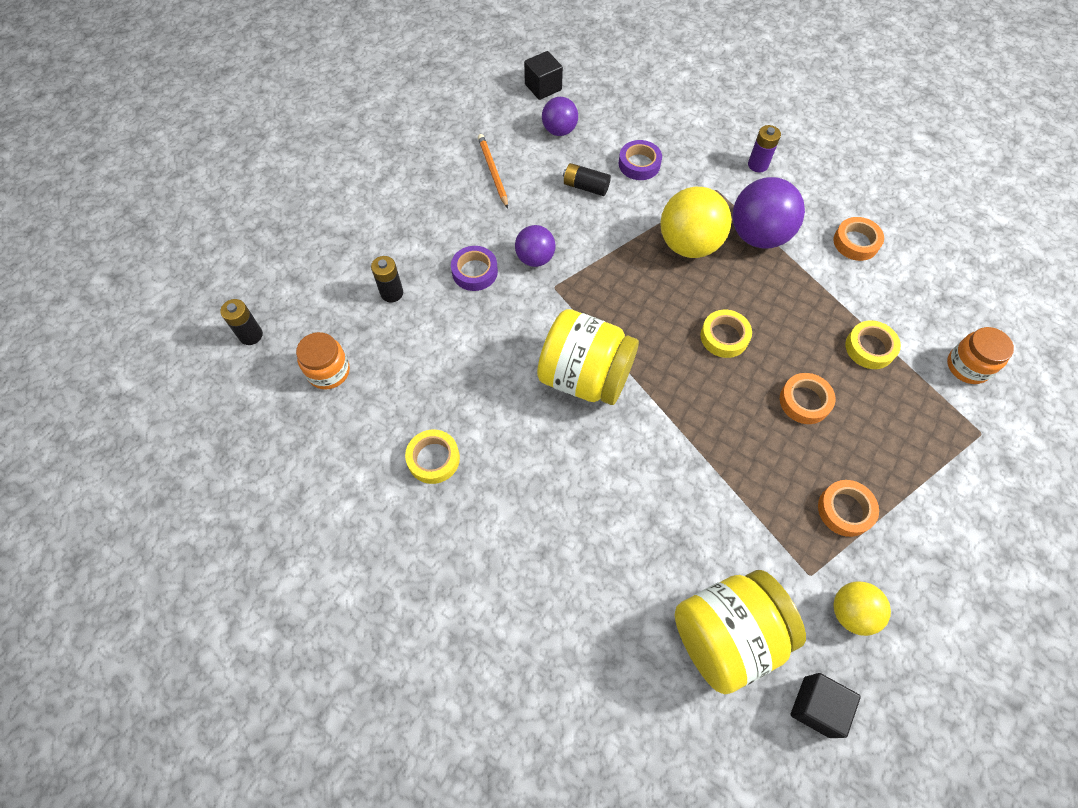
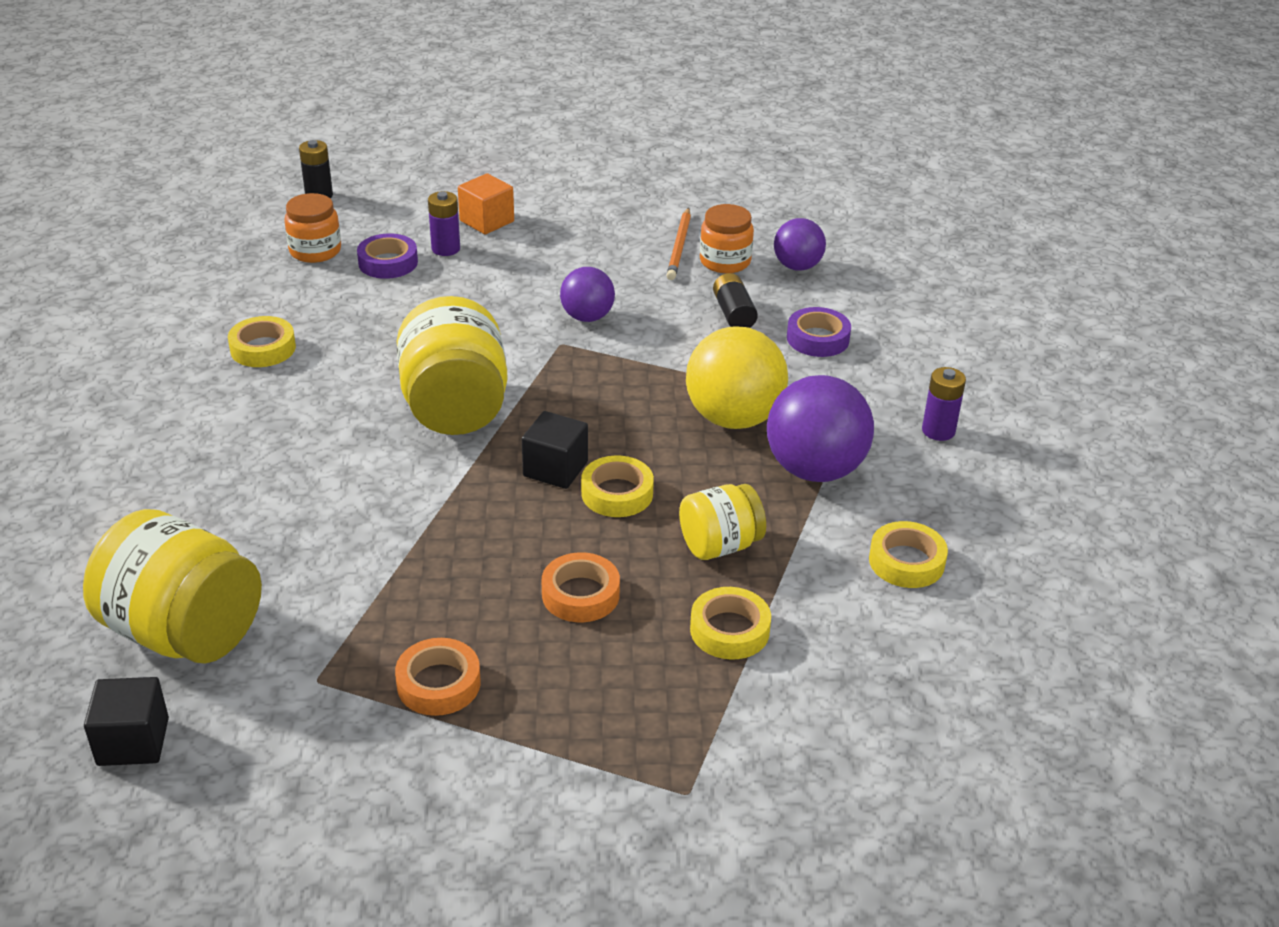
camera: 55 degrees right, 25 degrees down
black battery [371,256,403,303] -> purple battery [428,191,460,256]
purple tape [451,246,498,291] -> purple tape moved to [357,233,418,279]
orange pencil [478,134,508,208] -> orange pencil turned 150 degrees clockwise [666,208,691,280]
black cube [524,51,563,100] -> black cube moved to [522,411,588,489]
yellow ball [833,581,891,636] -> none
orange tape [834,217,884,261] -> yellow tape [869,521,948,588]
orange jar [947,327,1014,384] -> orange jar moved to [700,204,754,273]
none -> orange cube [458,173,514,234]
none -> yellow jar [679,484,766,560]

